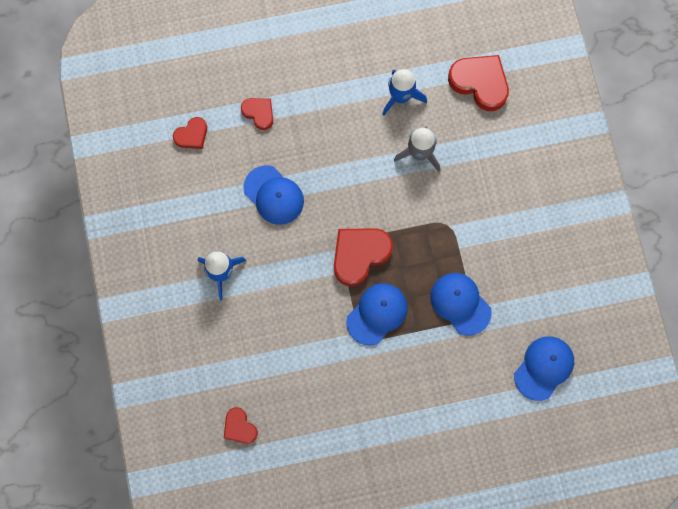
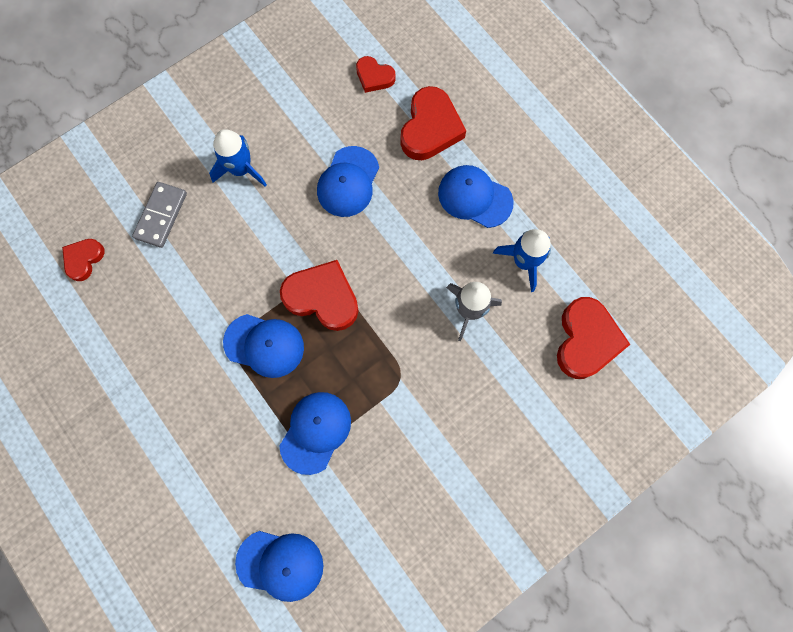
camera: 65 degrees right, 0 degrees up
red heart [241,98,273,130] -> red heart [400,86,466,160], size x1.76
none -> grey domino [132,182,187,248]
none -> blue cap [438,165,514,228]

